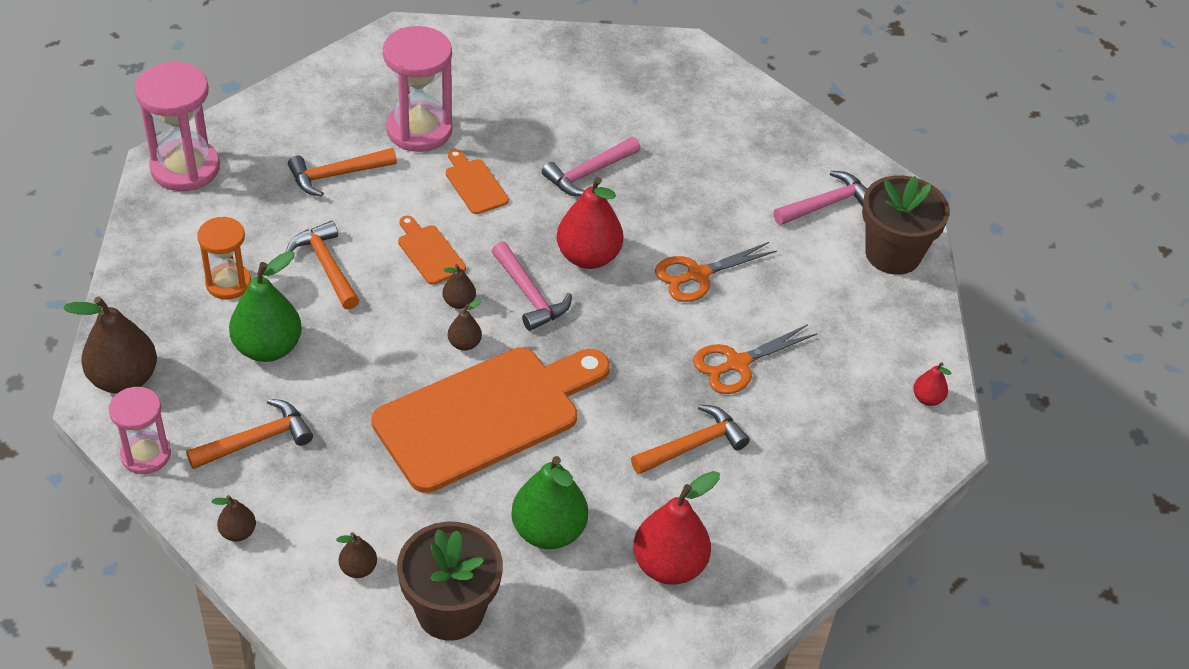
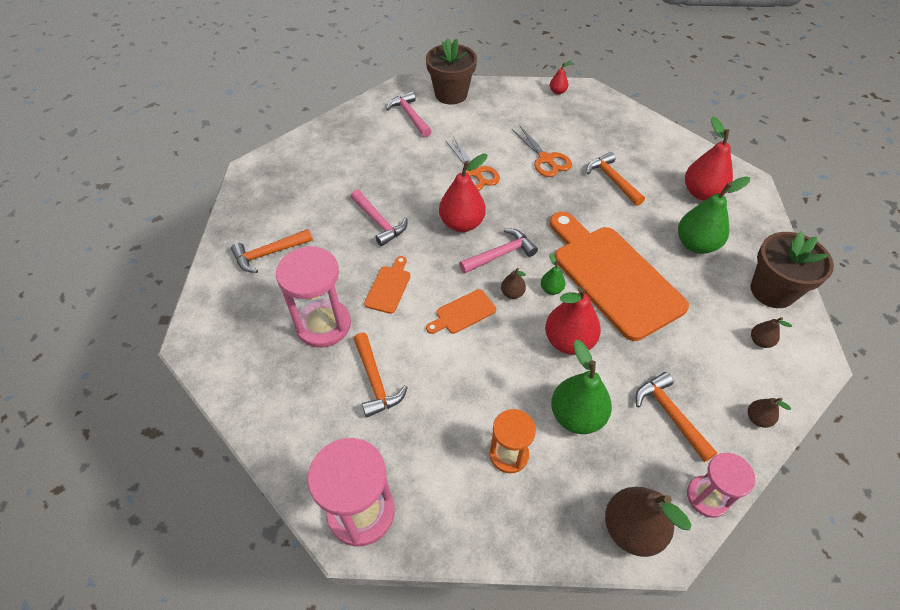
camera: 85 degrees left, 5 degrees up
orange hammer [286,221,359,310] -> orange hammer moved to [231,229,313,273]
orange cutting board [446,149,509,214] -> orange cutting board turned 135 degrees clockwise [364,256,410,314]
brown pear [448,298,482,351] -> green pear [541,253,565,295]
none -> red pear [545,286,601,355]

